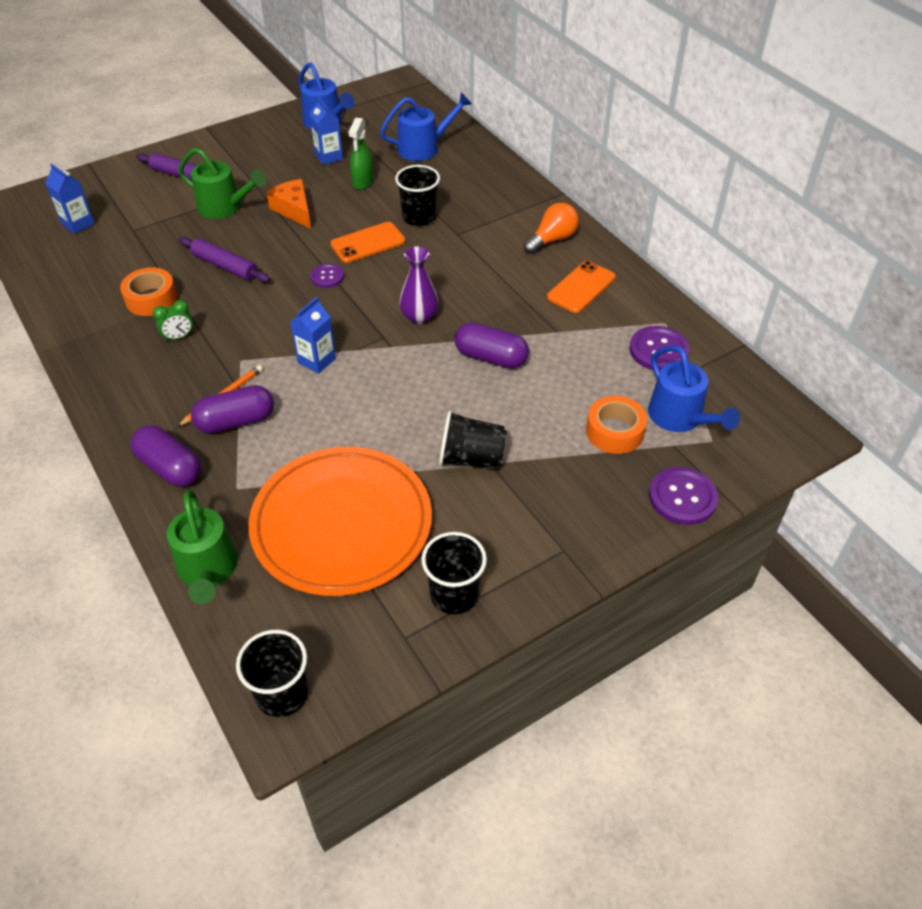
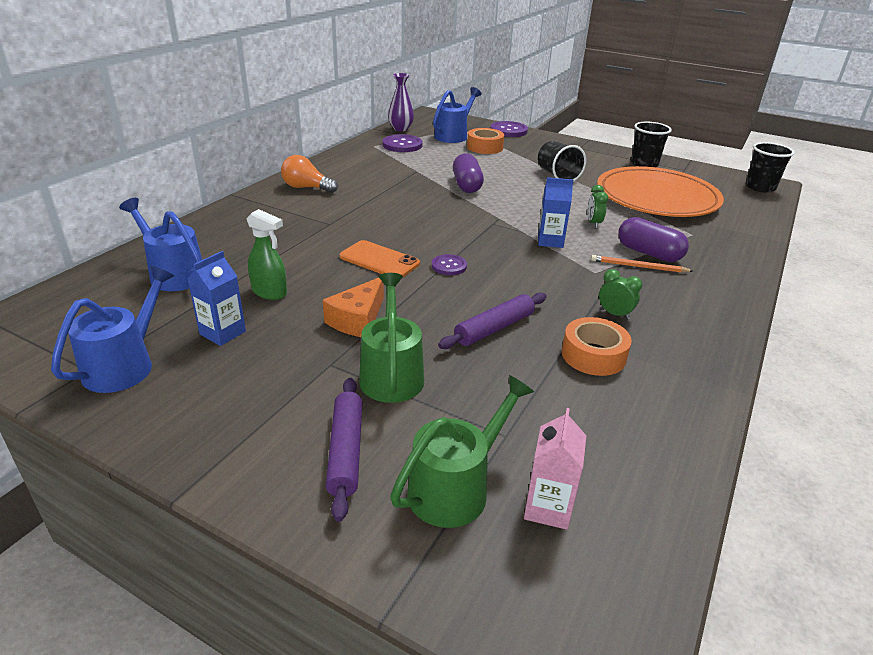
camera: 120 degrees left, 15 degrees down
blue carton [45,163,95,234] -> pink carton [524,408,586,530]
purple capsule [131,425,201,487] -> none
green watering can [167,490,238,604] -> green watering can moved to [390,375,534,528]
purple rolling pin [179,237,270,282] -> purple rolling pin turned 45 degrees clockwise [438,292,547,349]
green spray bottle [348,118,374,190] -> green spray bottle turned 45 degrees clockwise [246,209,287,300]
black cup [395,165,440,226] -> none
purple vase [399,246,438,324] -> purple vase moved to [388,73,414,131]
orange phone [547,261,616,313] -> none
none -> green clock [587,185,608,228]

